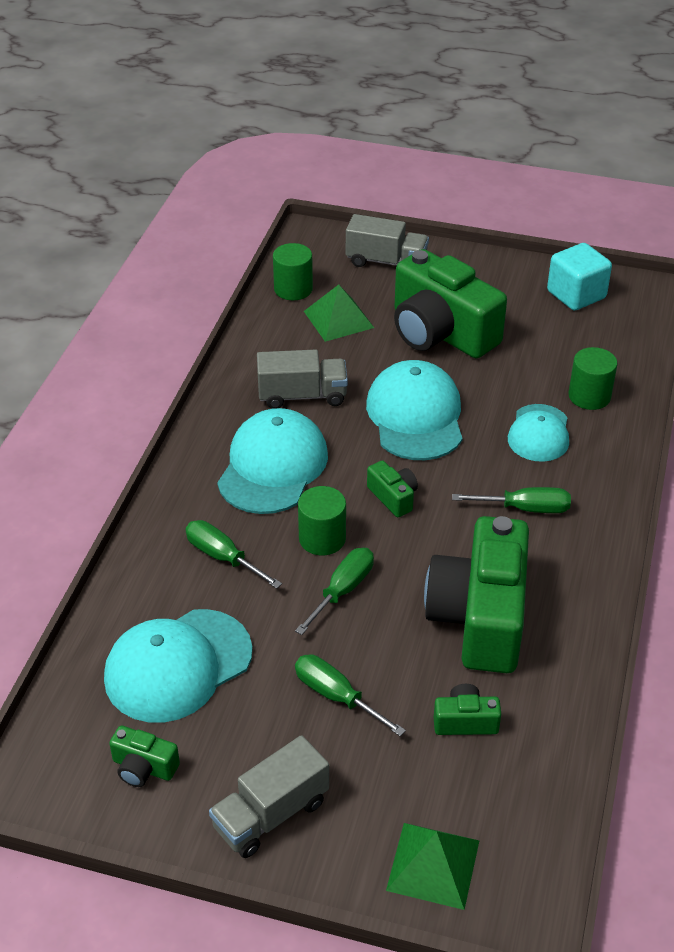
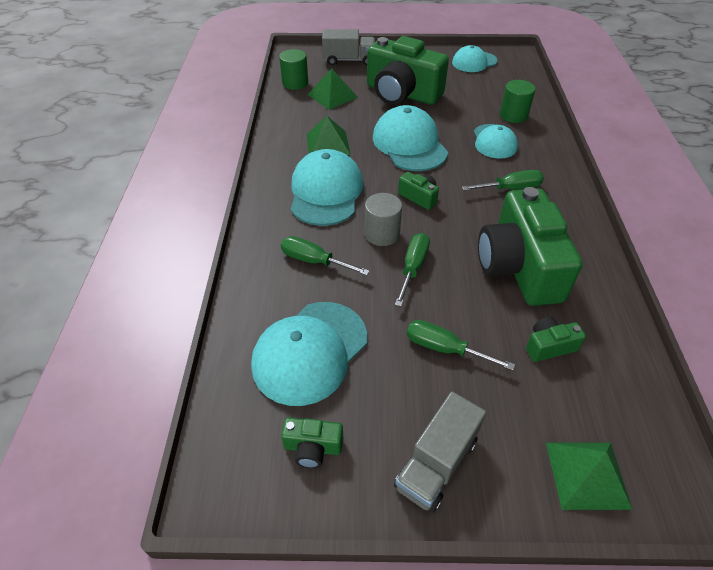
camera: 15 degrees left, 5 degrees up
grey truck [257,350,348,409] -> green pyramid [306,116,351,155]
green cylinder [298,486,346,555] -> grey cylinder [364,193,402,246]
turquoise cube [547,243,612,310] -> turquoise cap [452,45,497,72]

